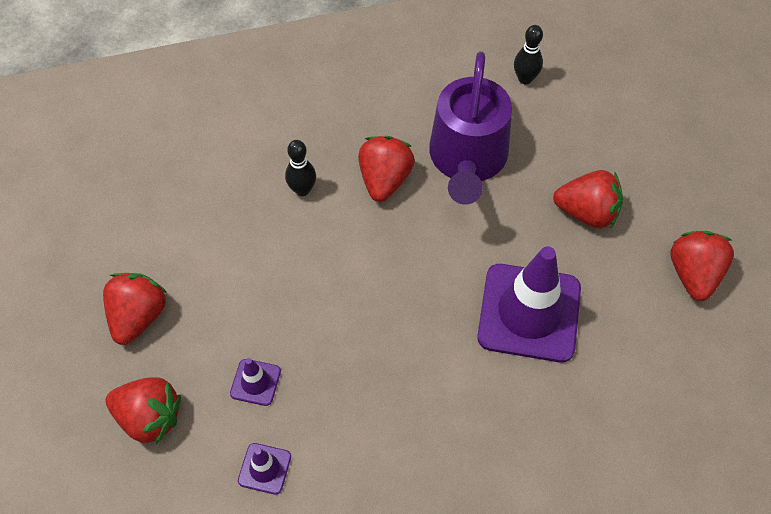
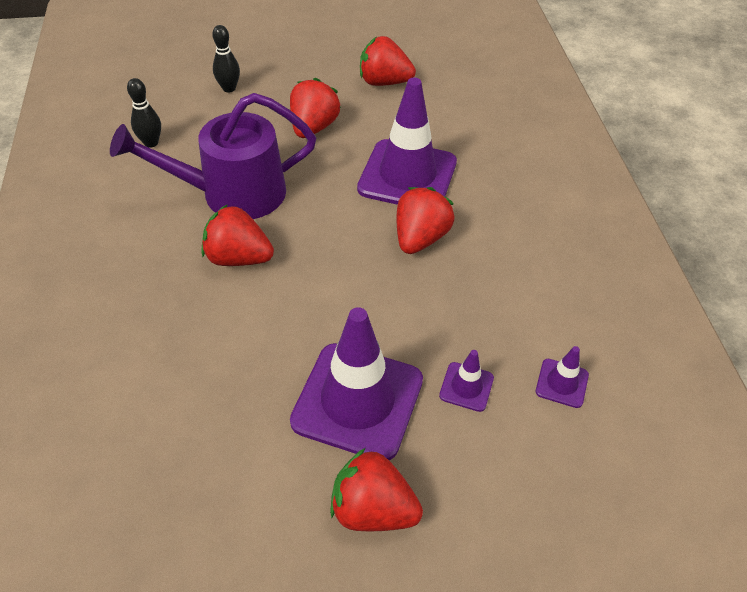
camera: 85 degrees left, 10 degrees down
red strawberry [106,377,181,444] -> red strawberry moved to [397,187,454,254]
black bowling pin [285,140,316,196] -> black bowling pin moved to [212,25,240,93]
purple watering can [429,51,512,205] -> purple watering can turned 150 degrees clockwise [110,93,316,219]
none -> purple traffic cone [290,307,423,460]

